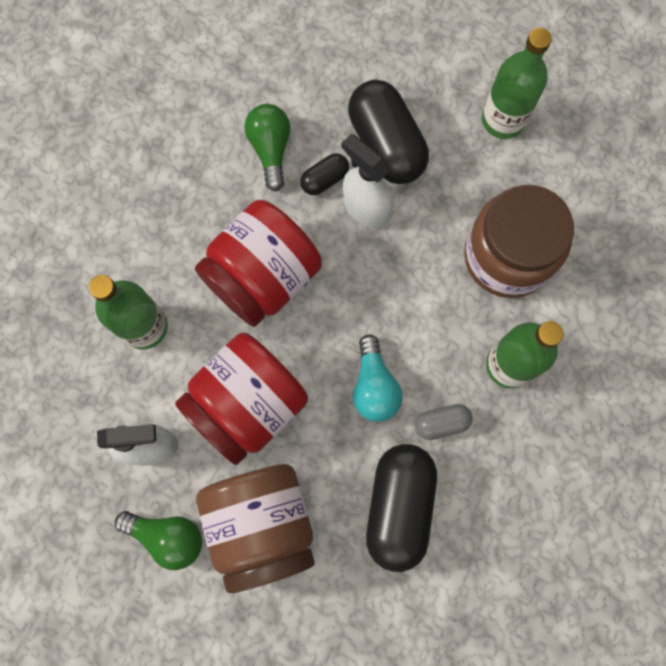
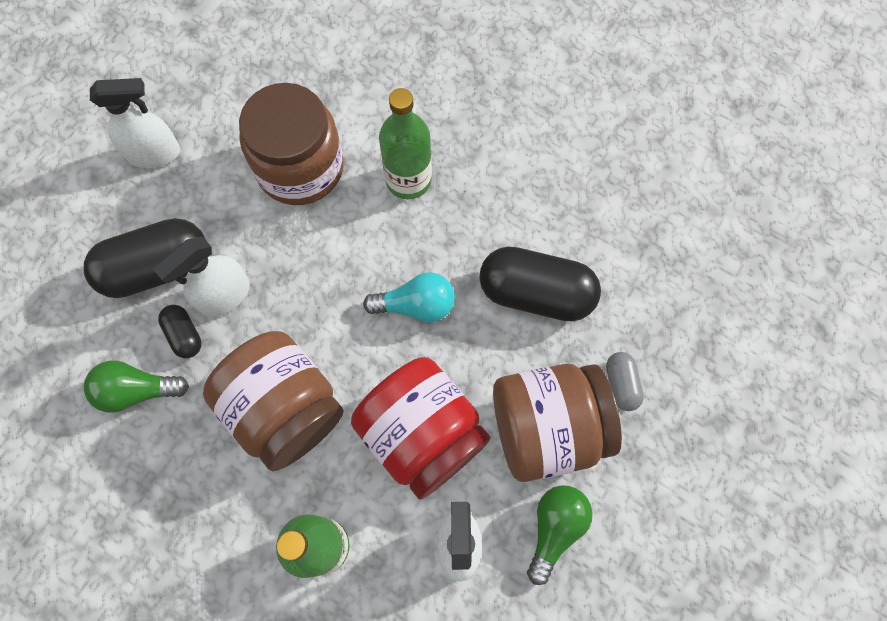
camera: 85 degrees left, 5 degrees down
red jar [195,200,322,327] -> brown jar [203,331,344,471]
grey capsule [415,404,473,440] -> grey capsule moved to [606,352,644,411]
green bottle [482,28,552,139] -> white spray bottle [90,78,180,168]

